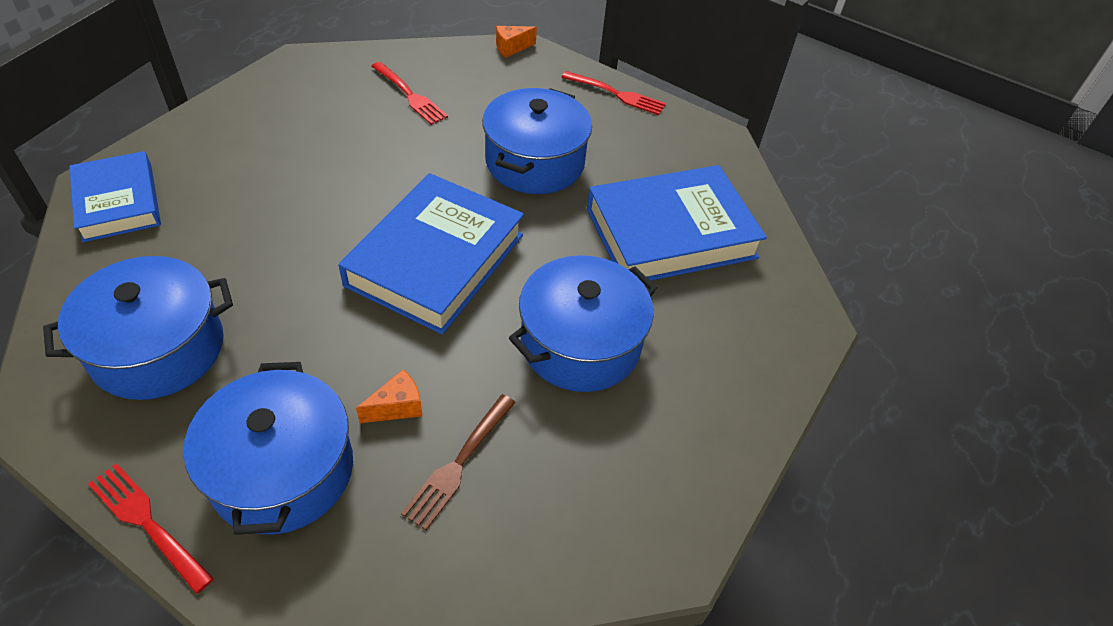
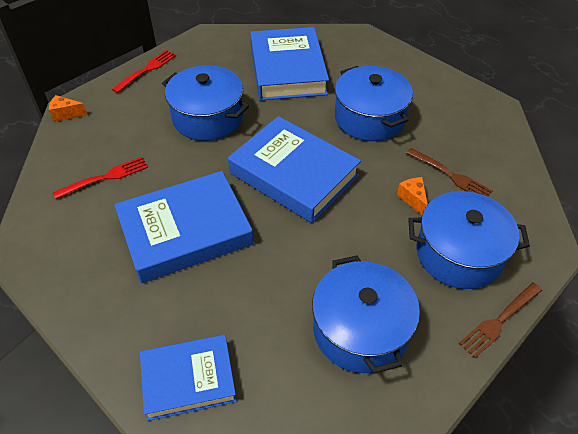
camera: 75 degrees left, 0 degrees up
red fork [88,463,214,594] -> brown fork [459,283,542,358]
orange cheese [496,26,537,58] -> orange cheese turned 105 degrees clockwise [49,95,87,122]
none -> blue book [114,171,254,283]

